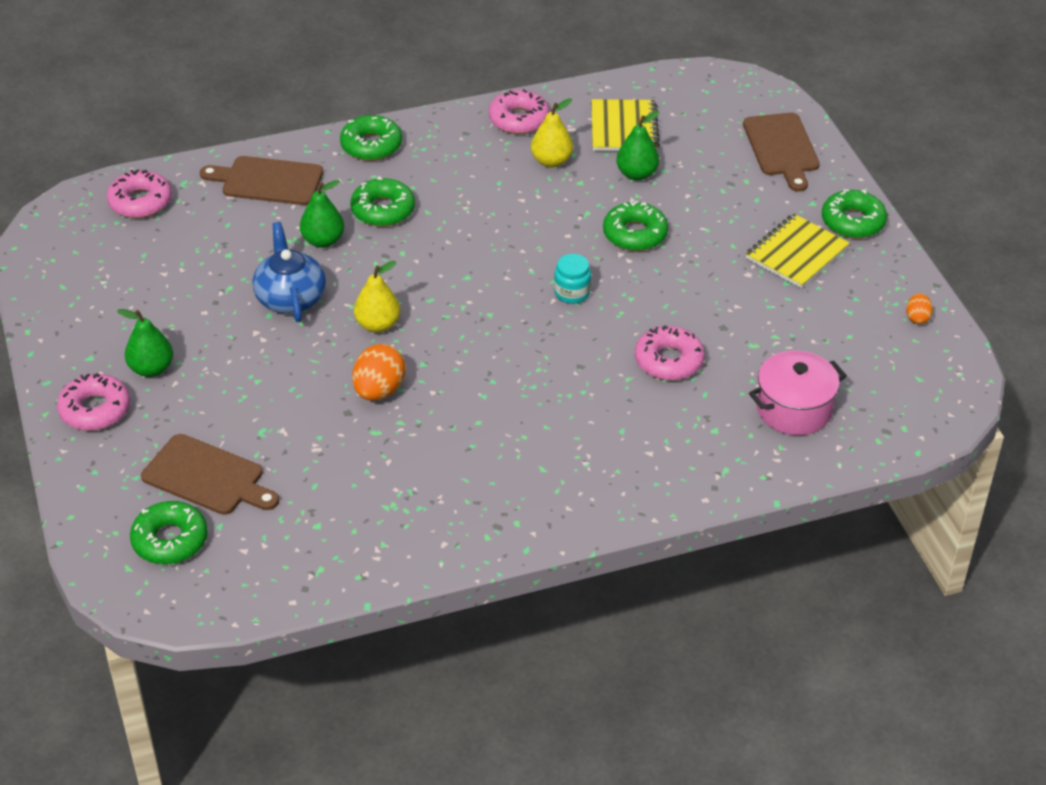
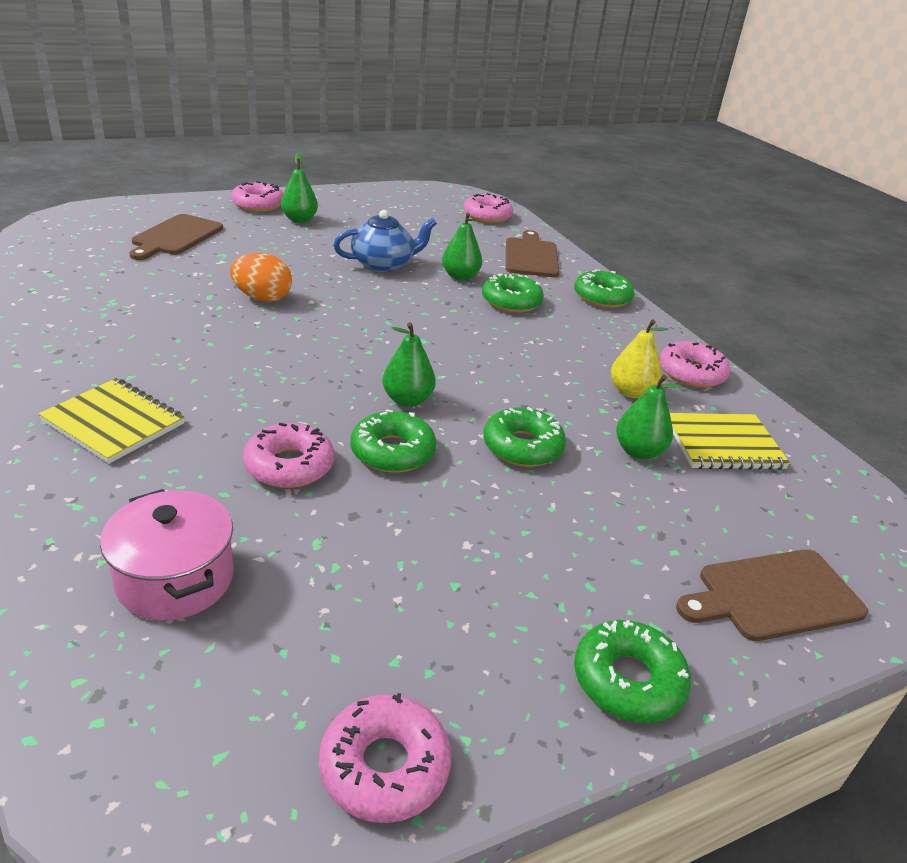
camera: 80 degrees right, 10 degrees down
green donut [130,501,208,564] -> green donut moved to [351,409,436,473]
yellow pear [354,261,400,333] -> none
turquoise jar [554,254,591,304] -> green pear [382,322,436,407]
yellow notebook [746,214,850,288] -> yellow notebook moved to [38,378,185,464]
orange egg [906,293,933,324] -> pink donut [319,693,451,823]

